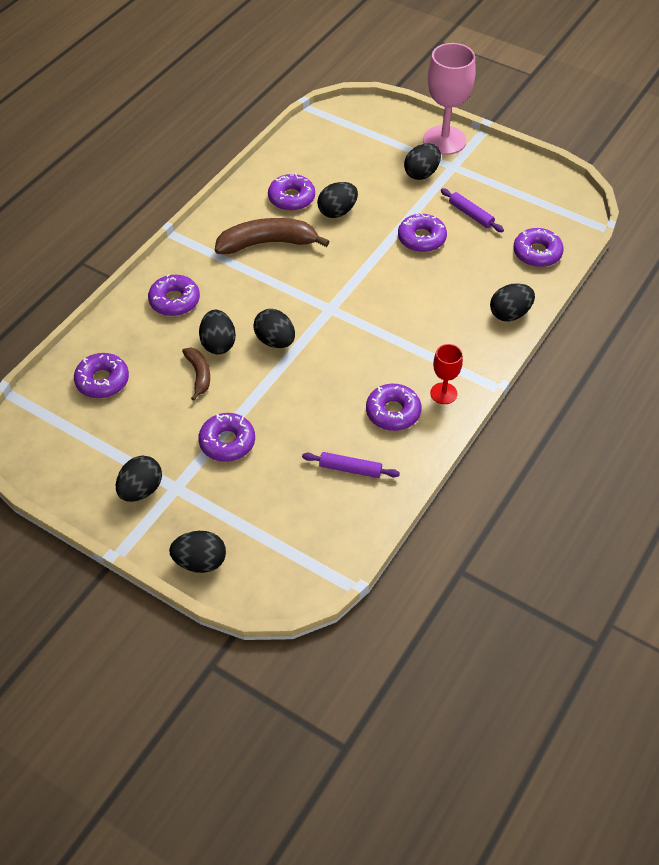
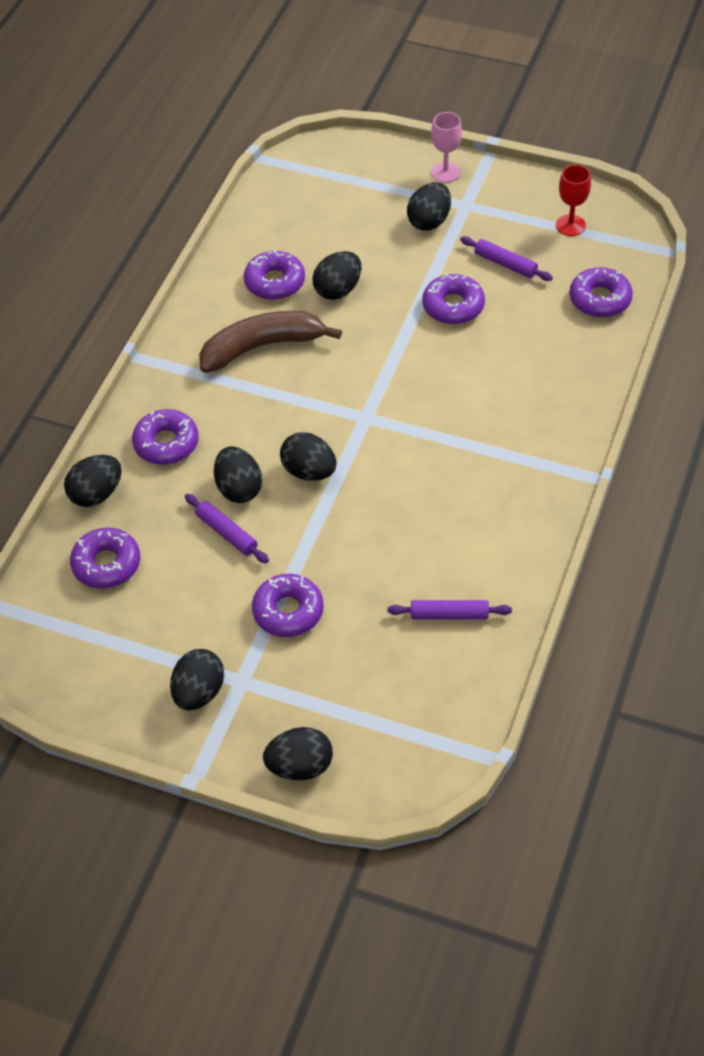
camera: 10 degrees left, 0 degrees up
brown banana [182,347,210,401] -> purple rolling pin [185,494,269,563]
purple donut [366,384,421,431] -> none
pink goblet [423,43,476,155] -> pink goblet [431,112,462,183], size x0.52
red goblet [430,344,463,404] -> red goblet moved to [556,165,591,236]
black egg [490,283,535,321] -> black egg moved to [64,455,122,507]

